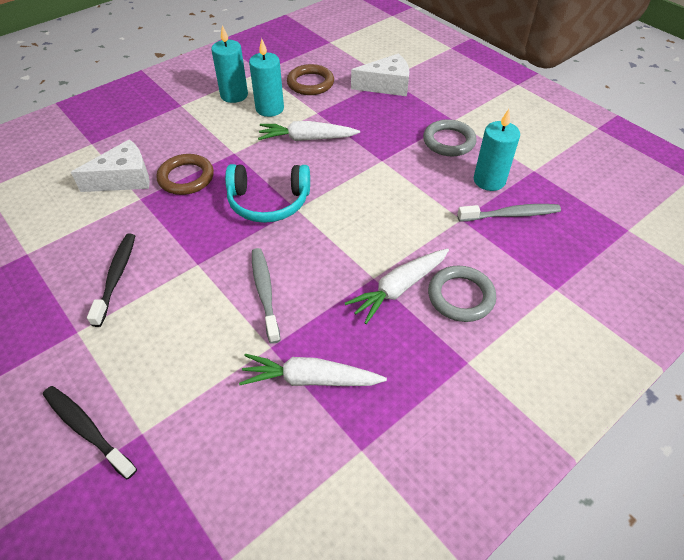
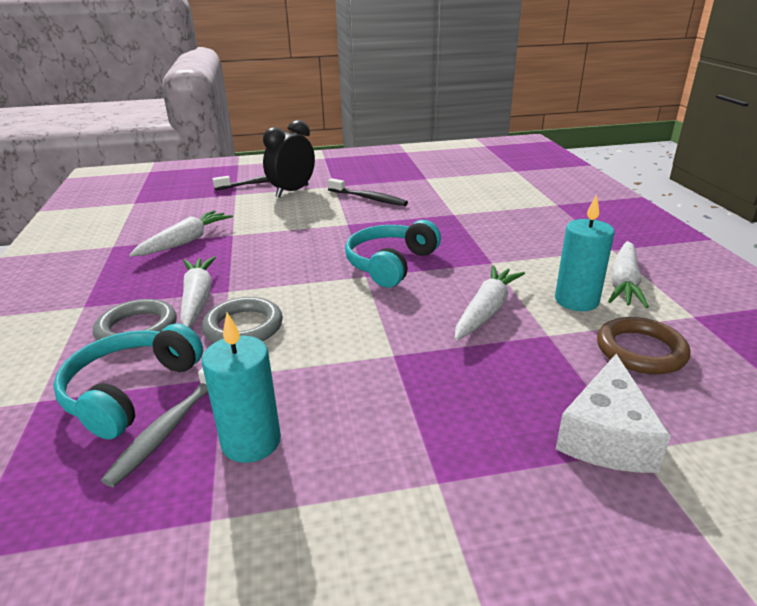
camera: 120 degrees right, 20 degrees down
white cheese [71,139,150,192] -> none
brown ring [156,154,214,195] -> none
turquoise candle [211,25,248,103] -> white carrot [608,241,649,308]
grey toothbrush [252,248,280,344] -> none
grey ring [423,119,477,156] -> grey ring moved to [202,297,283,343]
none -> turquoise headphones [53,323,203,440]
none -> black clock [263,120,315,197]

